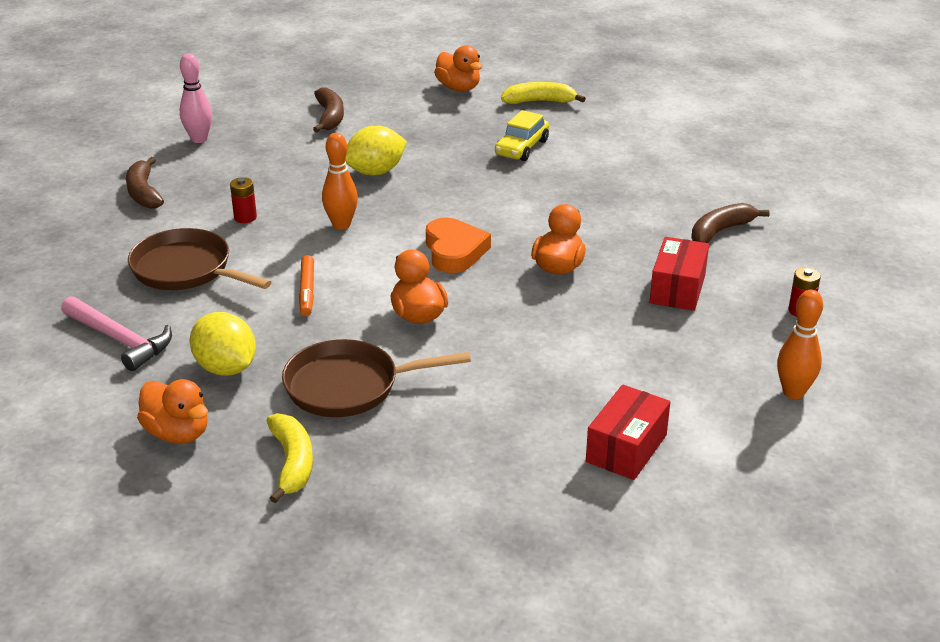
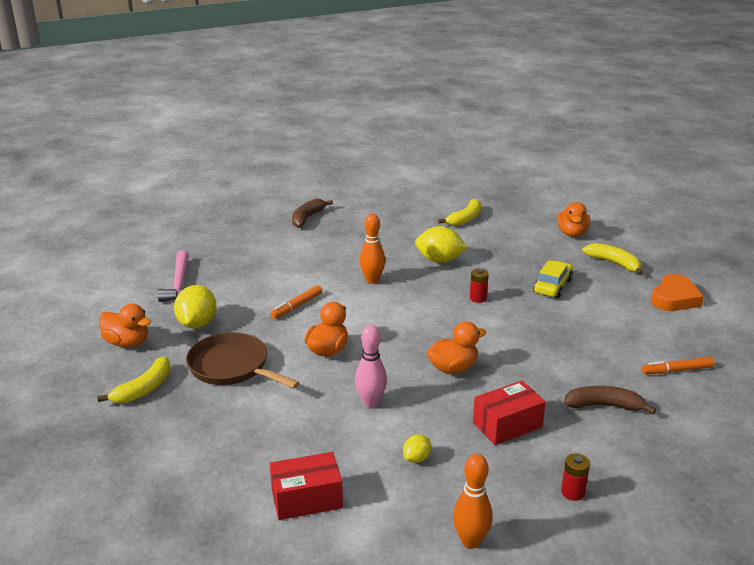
camera: 45 degrees right, 5 degrees down
brown pan [128,228,271,290] -> none
orange duck [137,379,208,444] -> orange duck turned 60 degrees counterclockwise [99,303,151,347]
pink bowling pin [180,54,212,143] -> pink bowling pin moved to [355,325,387,408]
red battery [230,177,257,223] -> red battery moved to [470,268,489,303]
brown banana [313,87,344,132] -> yellow banana [438,199,481,226]
orange heart [426,218,491,273] -> orange heart moved to [651,274,704,311]
yellow car [495,110,549,161] -> yellow car turned 135 degrees clockwise [533,260,573,298]
none -> yellow lemon [403,435,431,463]
none -> orange marker [642,357,715,374]

